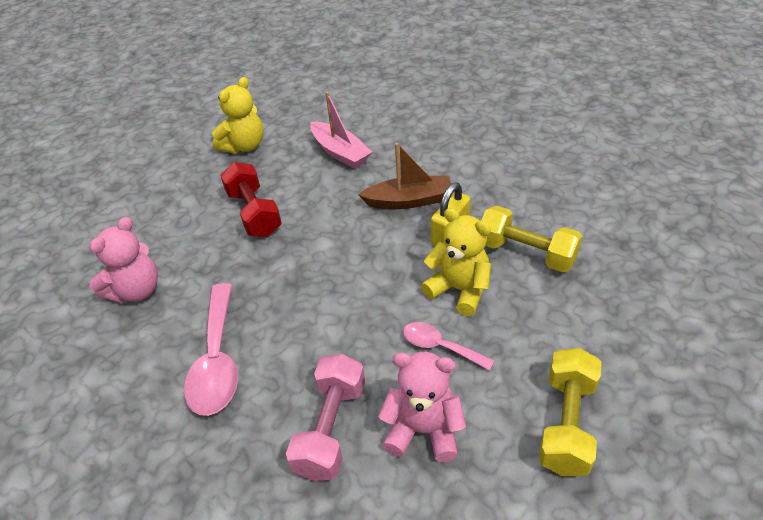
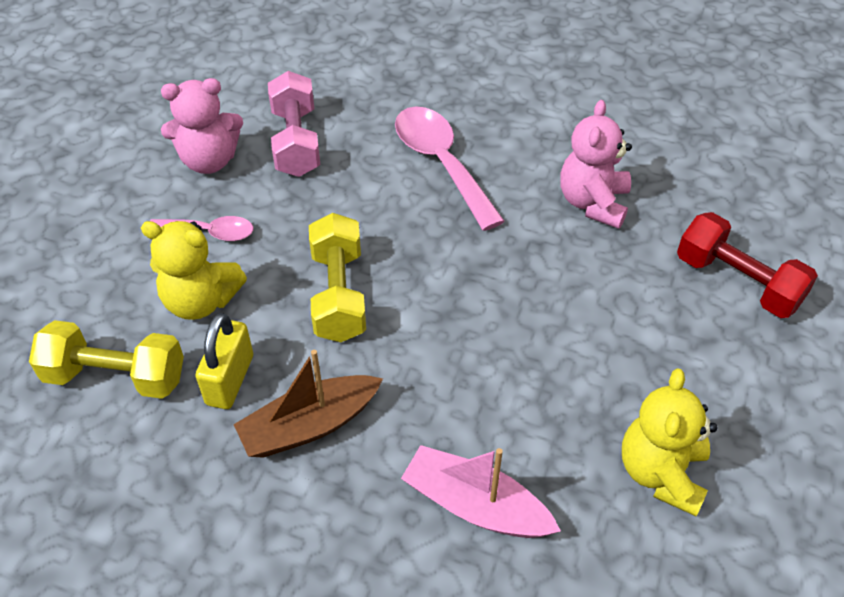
camera: 155 degrees right, 5 degrees up
red dumbbell [220,162,282,237] -> red dumbbell moved to [677,212,818,318]
yellow dumbbell [539,348,602,476] -> yellow dumbbell moved to [309,213,366,342]

